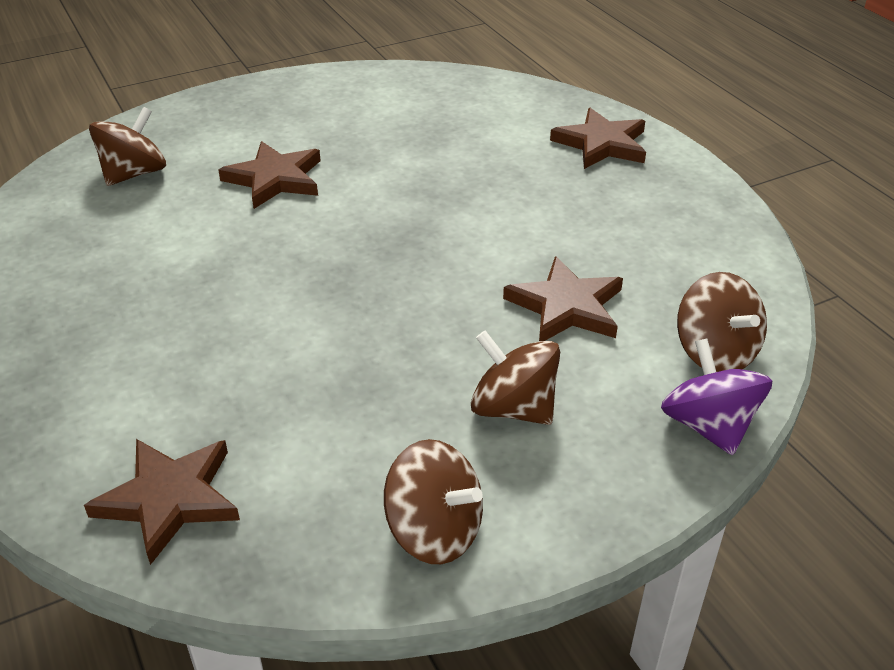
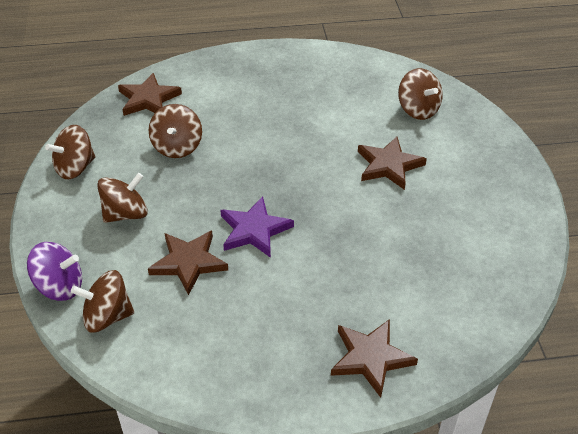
camera: 110 degrees right, 5 degrees up
none -> brown spinning top [149,104,202,158]
none -> purple star [220,196,294,258]

